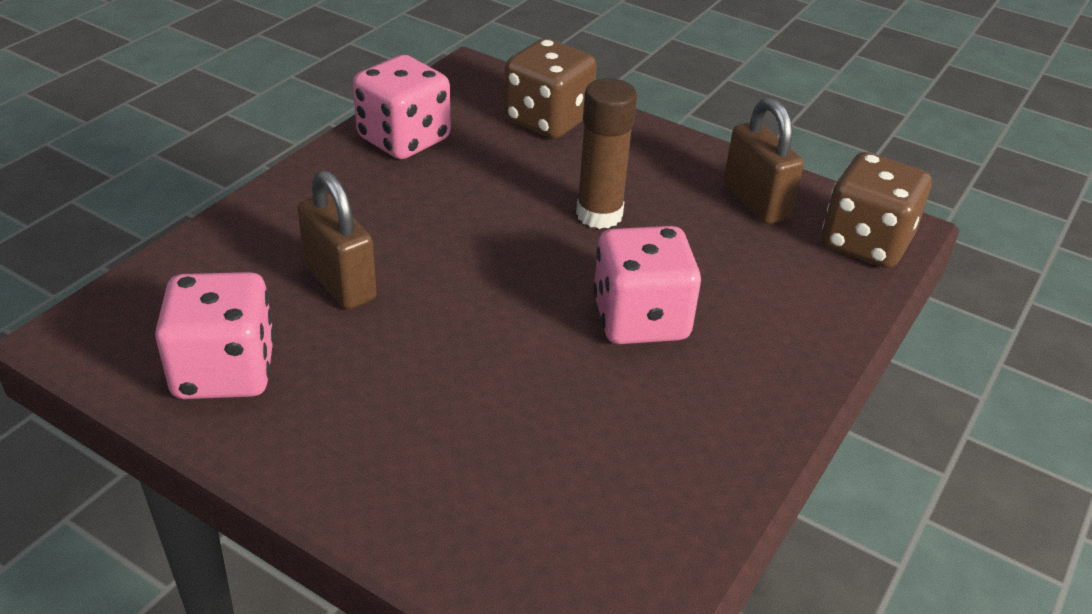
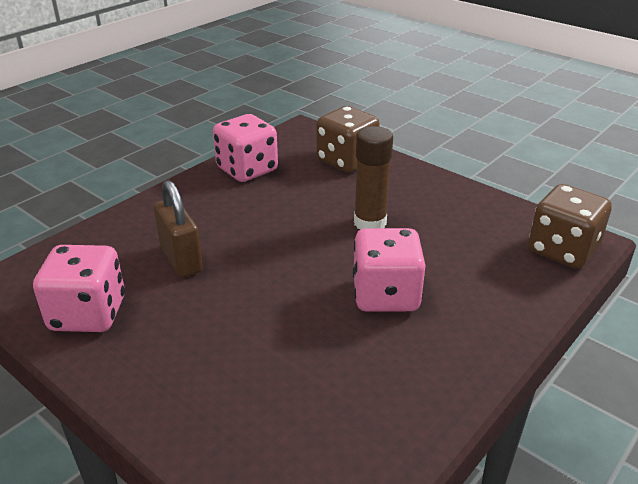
camera: 10 degrees right, 5 degrees down
brown padlock [724,98,804,224] -> none

